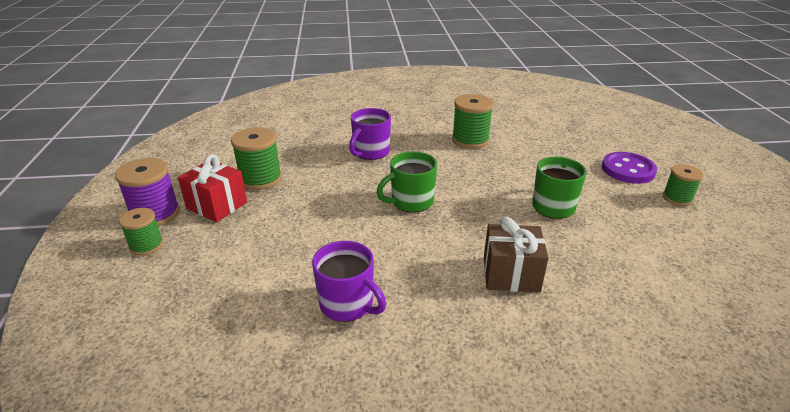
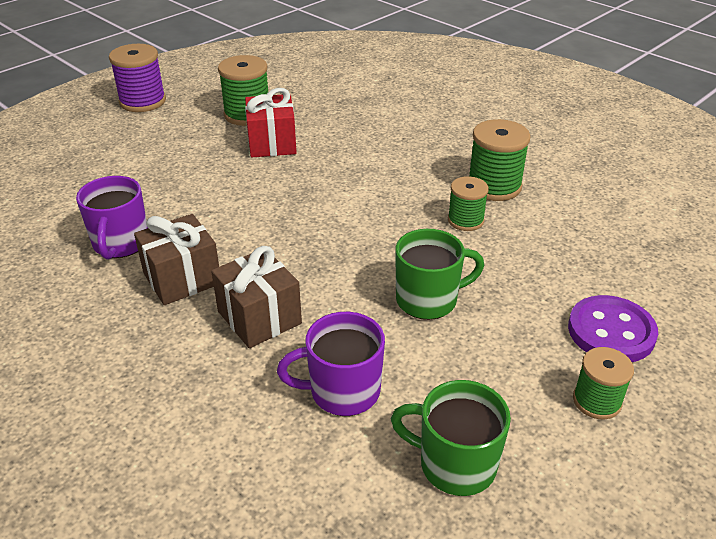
camera: 50 degrees right, 5 degrees up
green spool [119,208,163,256] -> green spool moved to [448,176,489,231]
red gift [178,154,247,222] -> red gift moved to [245,88,297,157]
purple mug [349,108,391,160] -> purple mug moved to [277,312,385,416]
green mug [376,151,437,213] -> green mug moved to [391,380,511,496]
none -> brown gift [134,214,219,305]

